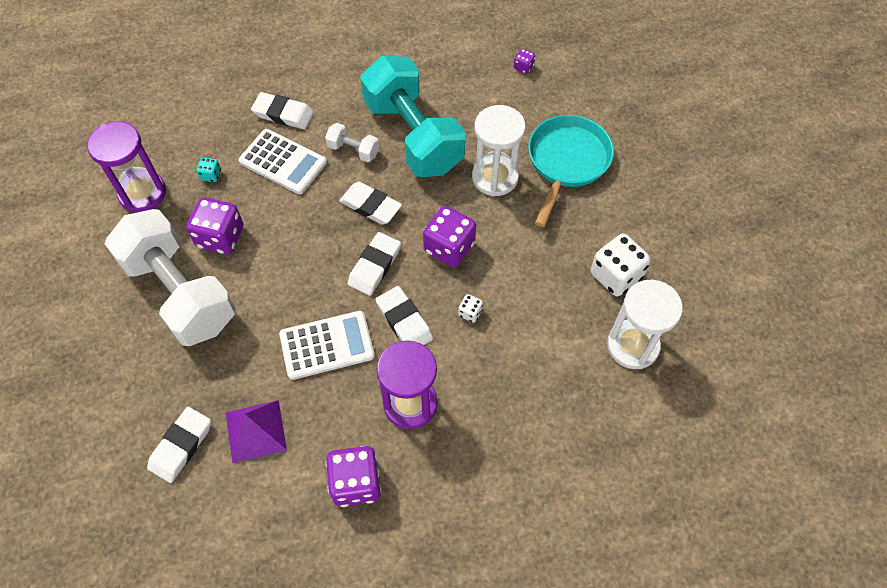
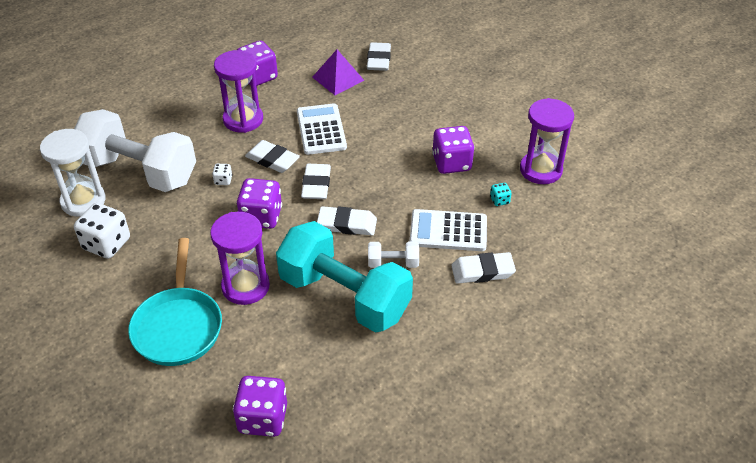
camera: 155 degrees right, 15 degrees down
white dumbbell [105,209,236,346] -> white dumbbell moved to [74,109,196,192]
white calculator [279,311,375,380] -> white calculator turned 120 degrees clockwise [297,103,347,155]
white hourglass [472,105,526,196] -> purple hourglass [210,212,270,305]
purple dice [514,49,535,74] -> purple dice [233,376,287,437], size x2.16

